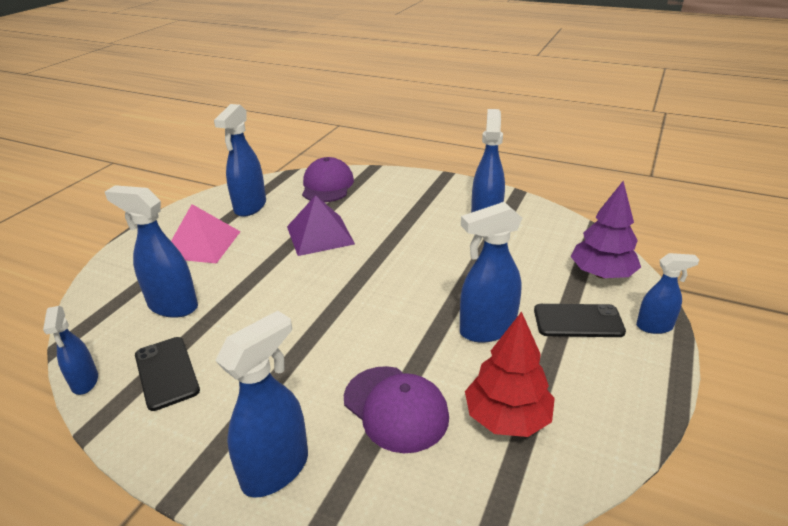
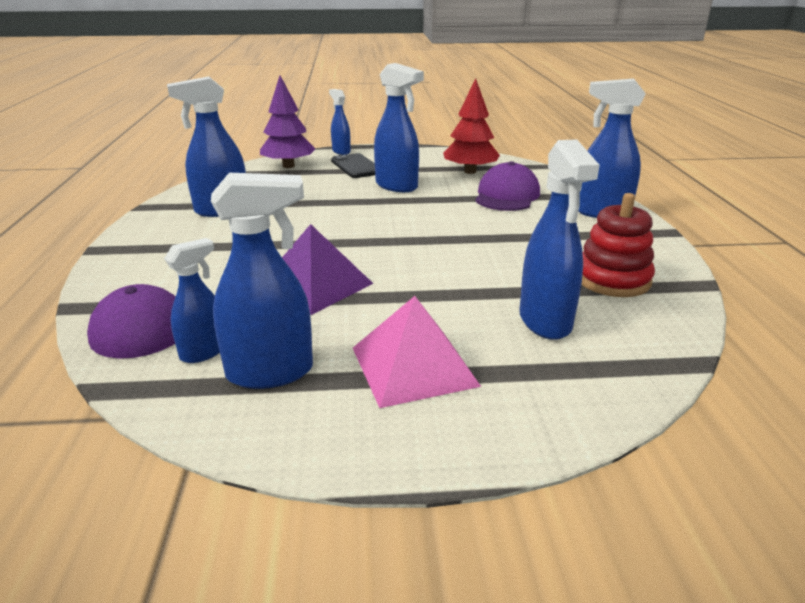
camera: 120 degrees left, 5 degrees down
blue spray bottle [43,306,98,395] -> blue spray bottle moved to [164,238,220,363]
black phone [135,337,200,411] -> red stacking toy [582,193,655,297]

